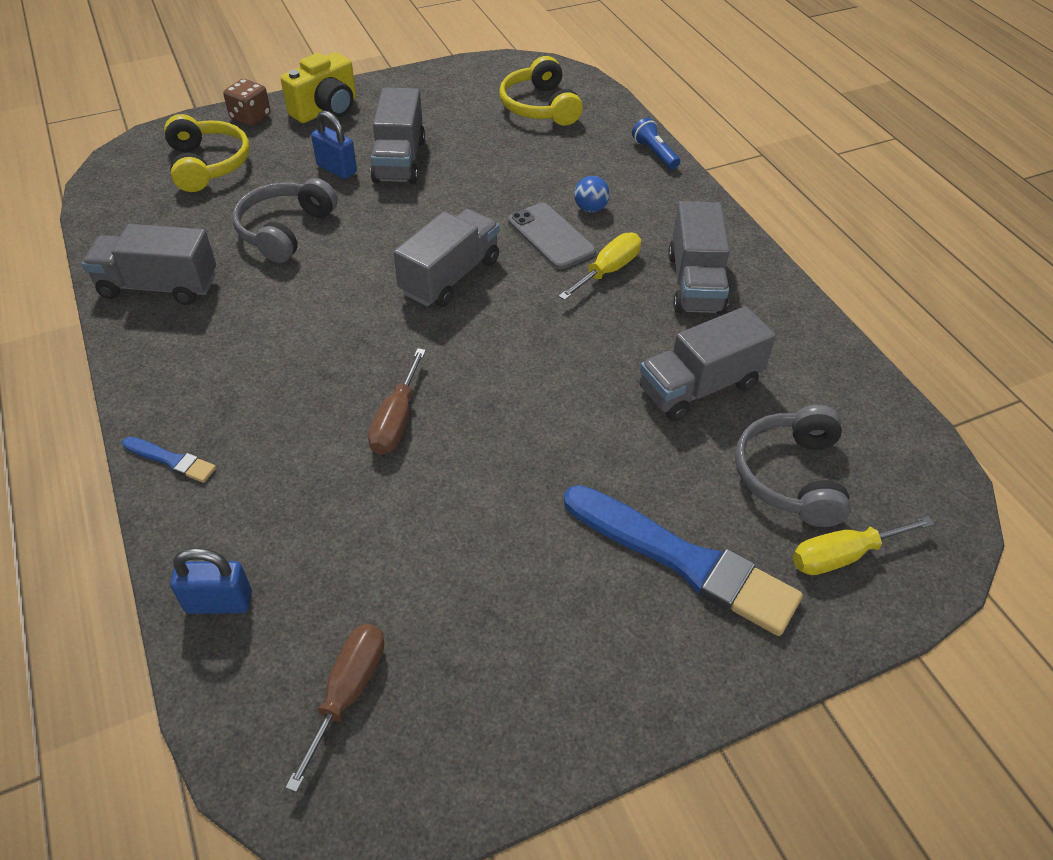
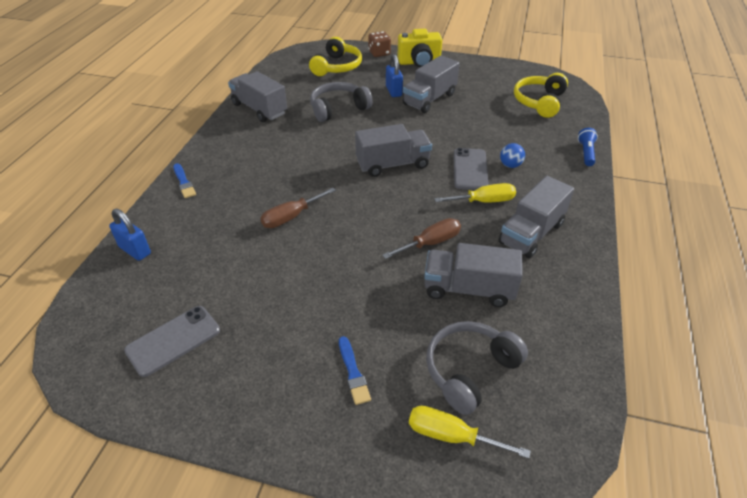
camera: 40 degrees right, 5 degrees down
brown screwdriver [285,624,384,792] -> brown screwdriver moved to [382,218,461,259]
blue brush [564,485,803,636] -> blue brush [339,336,371,405], size x0.45
none -> grey phone [124,306,220,377]

